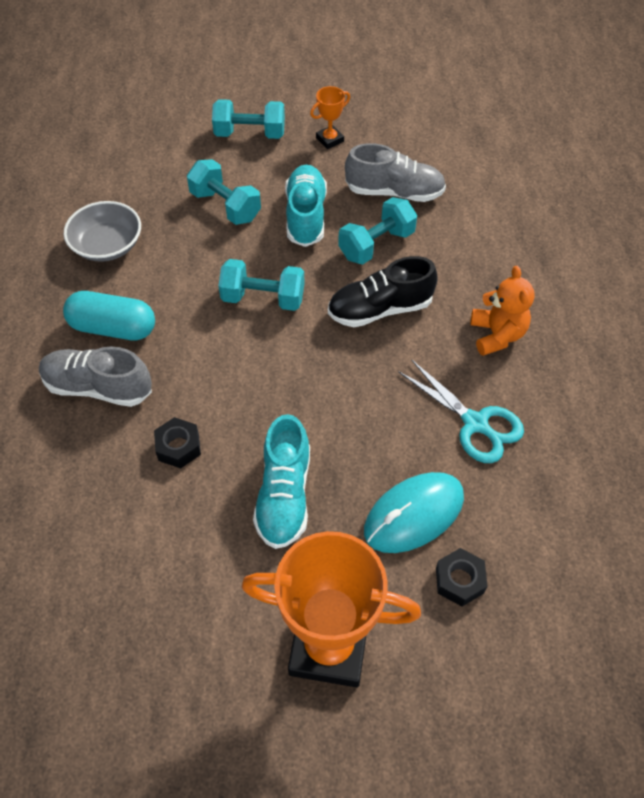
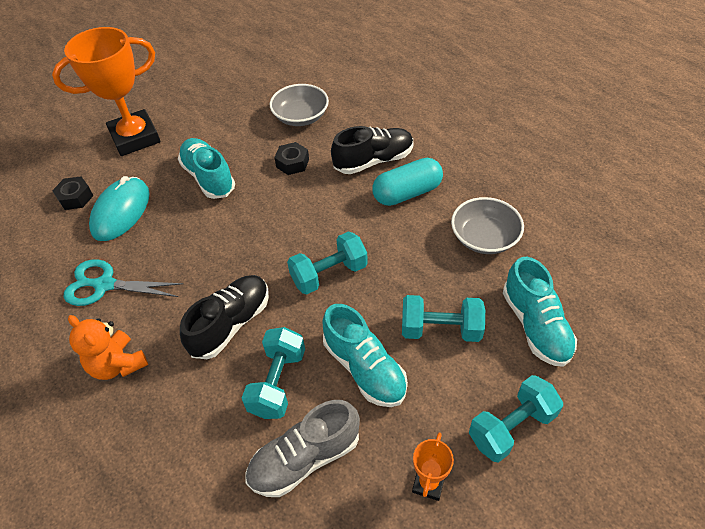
camera: 145 degrees right, 5 degrees down
grey shoe [39,347,152,407] -> black shoe [331,126,413,174]
none -> grey bowl [270,84,329,126]
none -> turquoise shoe [503,257,577,367]

